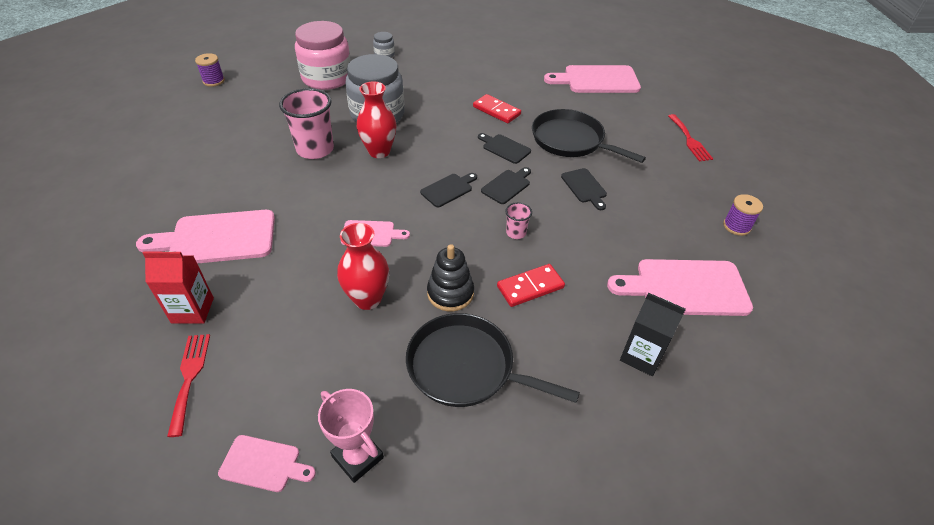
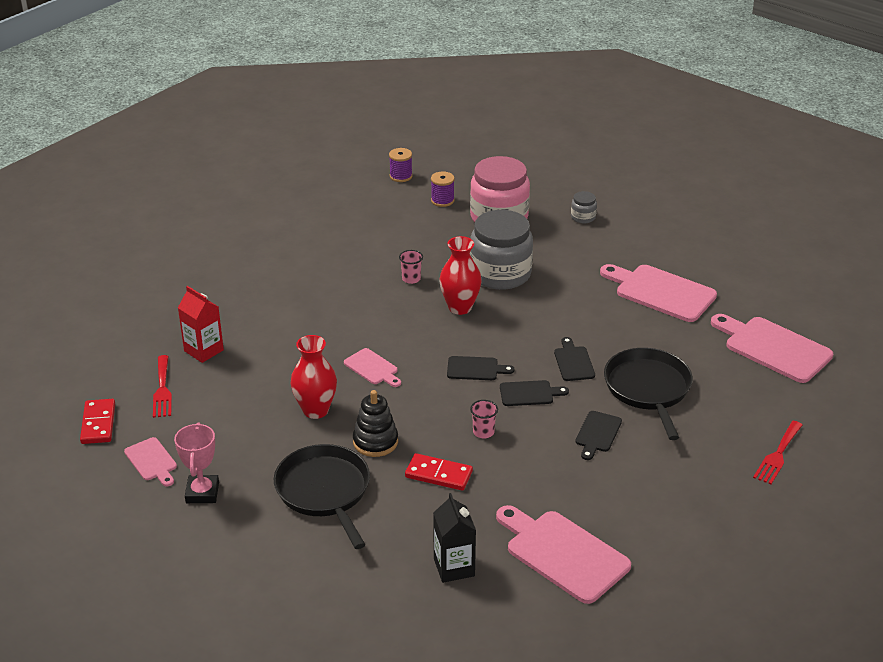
camera: 45 degrees right, 10 degrees down
pink cutting board [136,210,275,264] -> pink cutting board moved to [600,264,717,322]
red fork [167,334,210,437] -> red fork turned 135 degrees clockwise [153,355,172,418]
pink cup [279,88,334,159] -> pink cup [399,250,423,284], size x0.47
red domino [473,94,521,123] -> red domino moved to [80,399,115,444]
purple spool [723,194,763,236] -> purple spool moved to [431,171,455,207]

